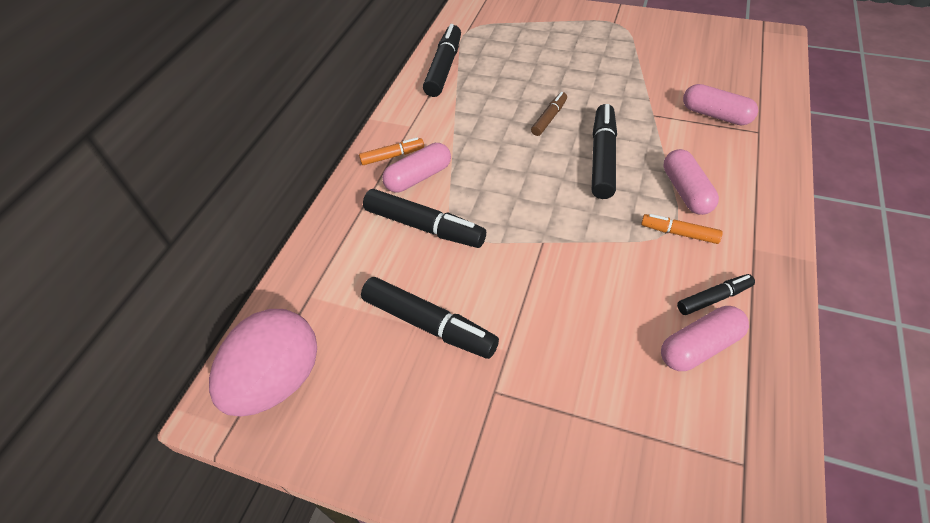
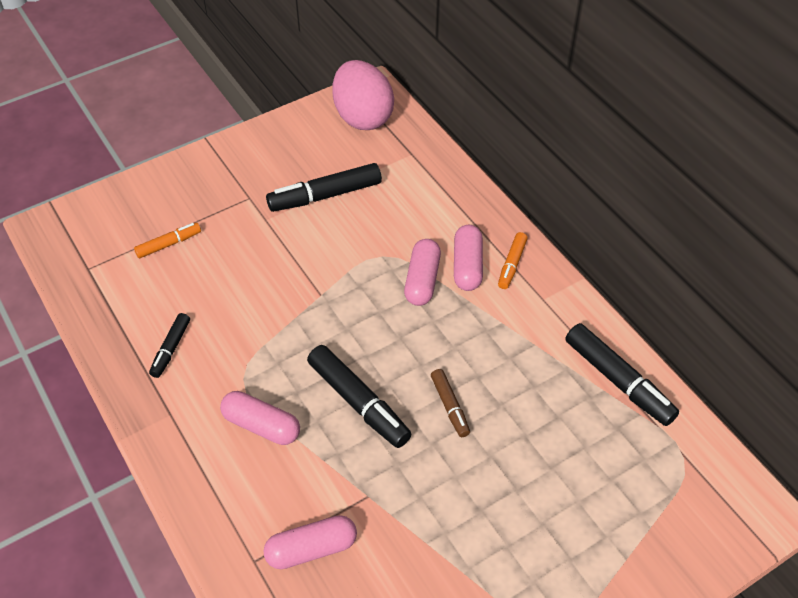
camera: 125 degrees right, 0 degrees up
black marker [363,189,486,248] -> none
orange marker [641,214,723,244] -> orange marker moved to [134,223,201,258]
pink capsule [661,306,749,371] -> pink capsule moved to [404,239,441,306]

